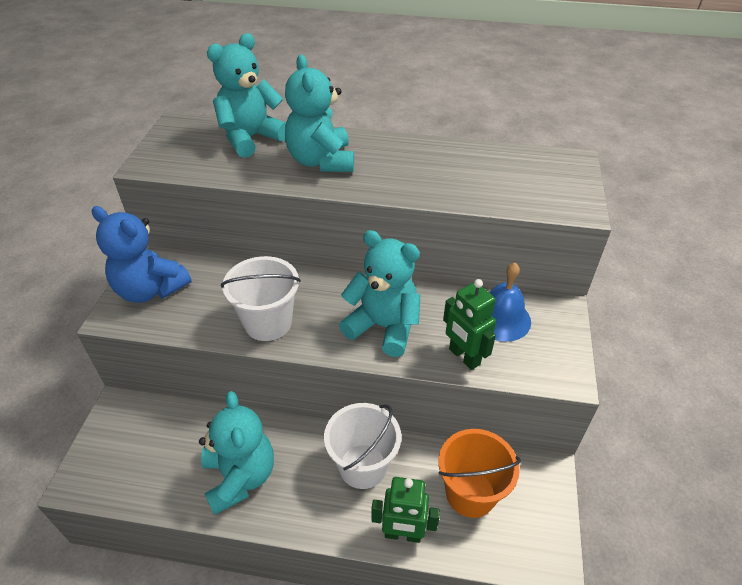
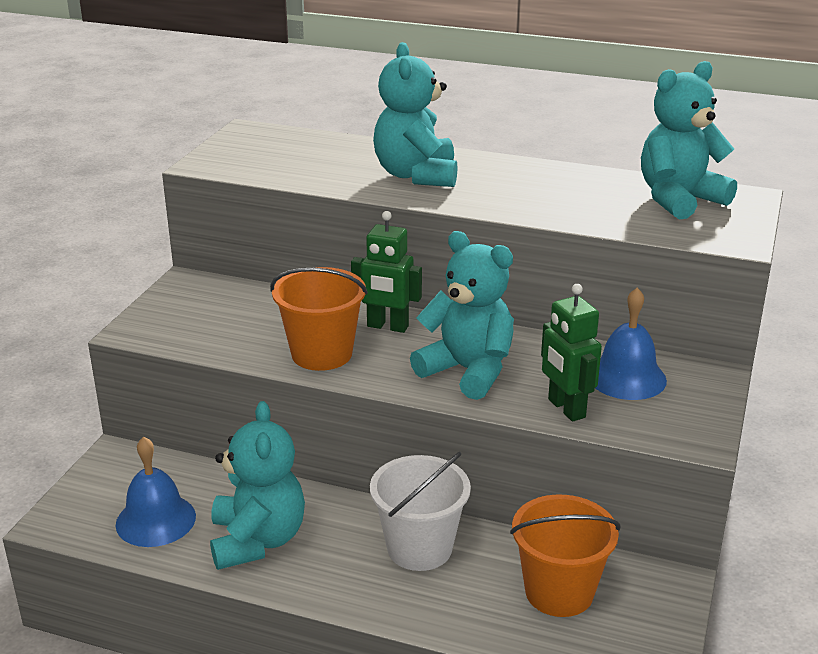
camera: 10 degrees right, 15 degrees down
blue teddy bear [92,206,192,303] -> none
turquoise teddy bear [207,33,286,158] -> turquoise teddy bear moved to [641,61,737,220]
white bucket [221,256,301,341] -> orange bucket [270,267,368,371]
green robot [371,477,440,543] -> green robot moved to [351,211,422,333]
none -> blue bell [116,437,196,547]

